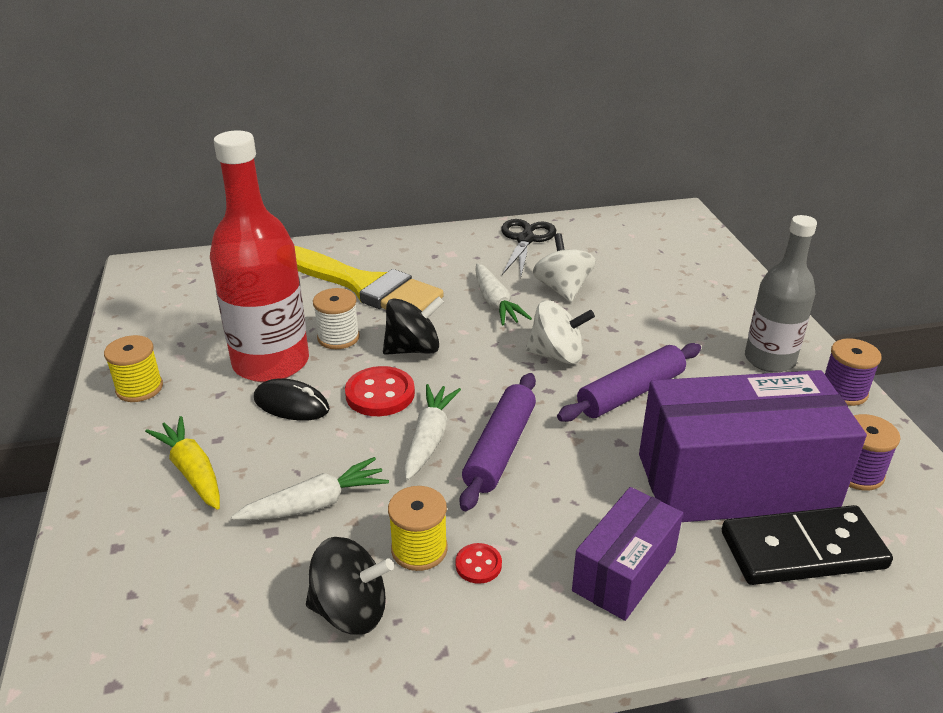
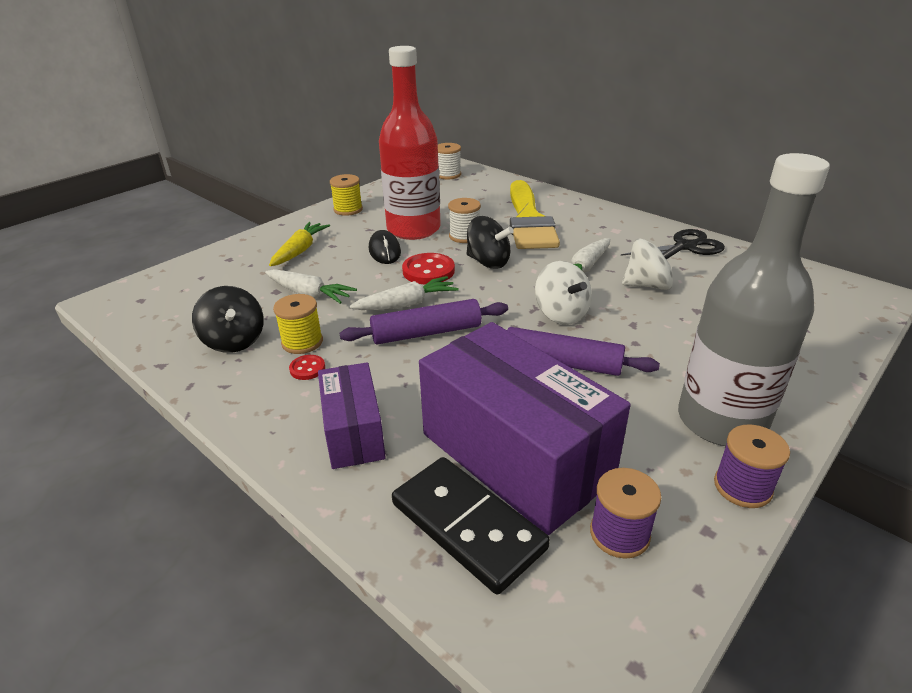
camera: 55 degrees right, 0 degrees up
white spinning top [533,233,596,302] -> white spinning top turned 45 degrees clockwise [622,238,685,290]
purple box [572,487,683,621] -> purple box turned 75 degrees clockwise [318,362,386,469]
grey bottle [745,215,817,373] -> grey bottle [678,153,830,446], size x1.51
none -> white spool [438,143,461,180]

